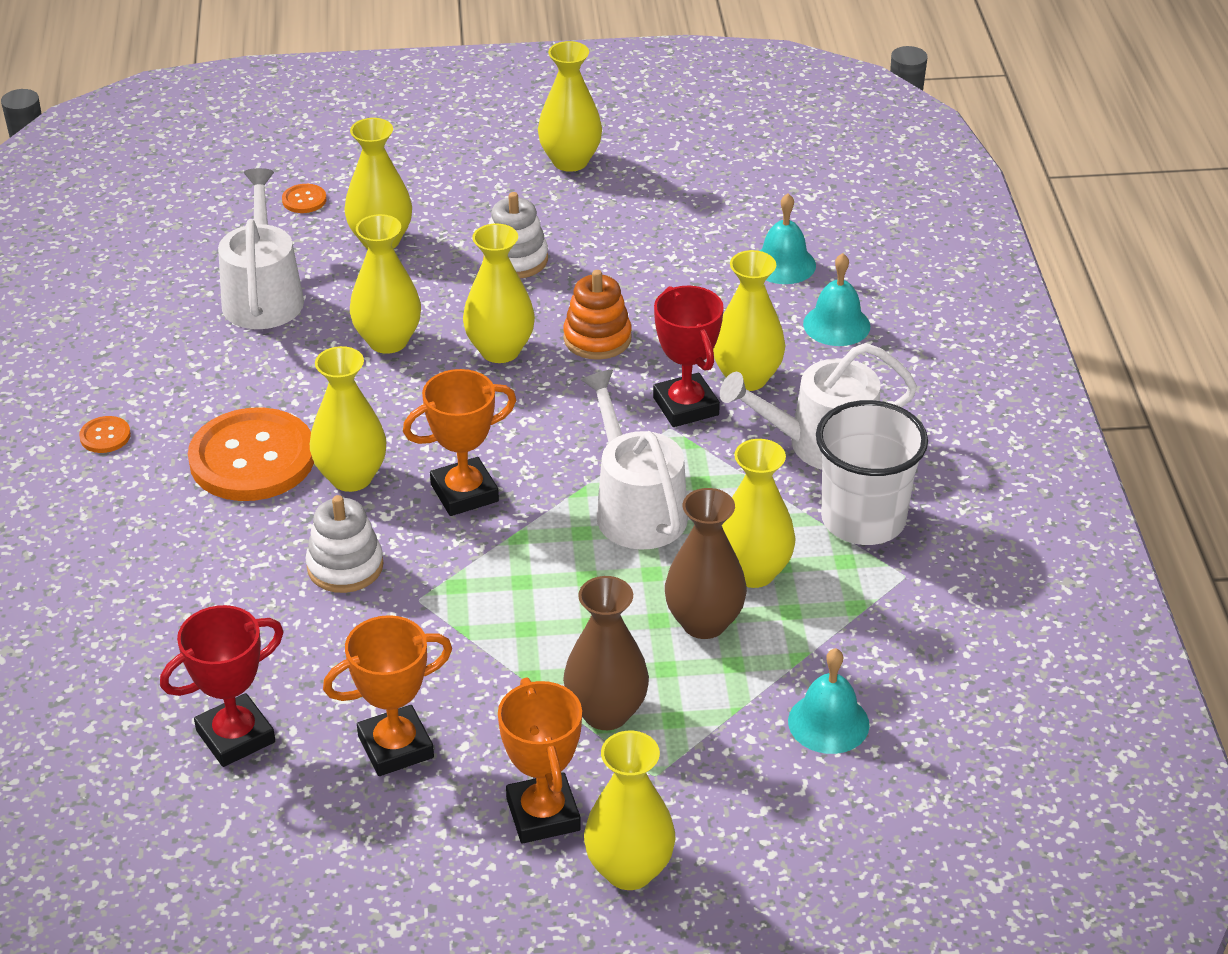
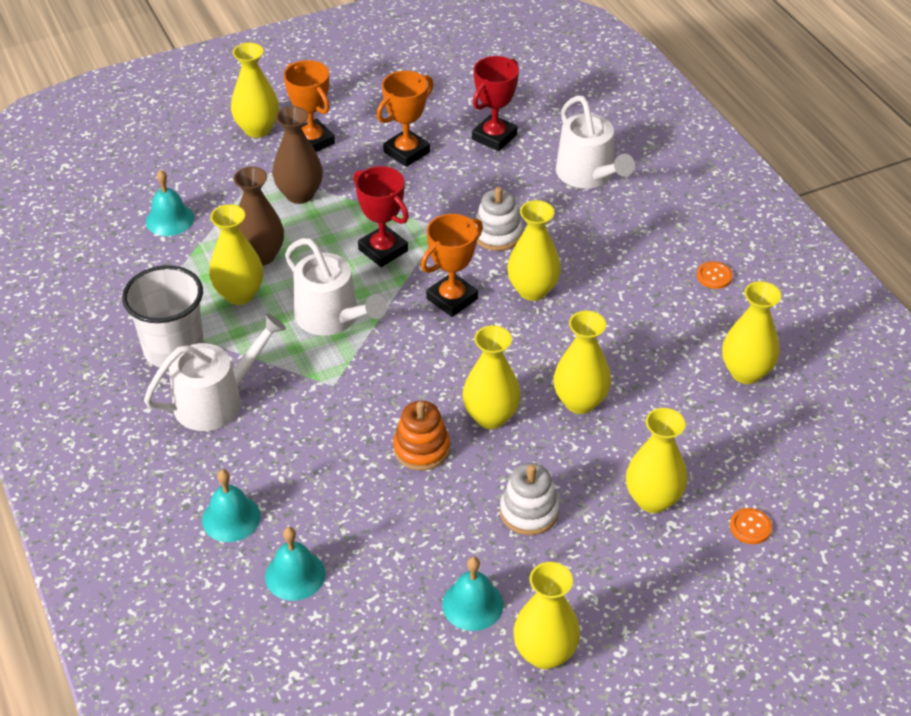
camera: 160 degrees right, 5 degrees up
orange button [188,407,314,501] -> none
white watering can [218,168,304,329] -> white watering can moved to [556,95,635,189]
red trophy [653,286,724,427] -> red trophy moved to [353,166,409,267]
yellow vase [713,250,785,391] -> yellow vase moved to [722,281,781,384]
none -> turquoise bell [442,557,503,631]

